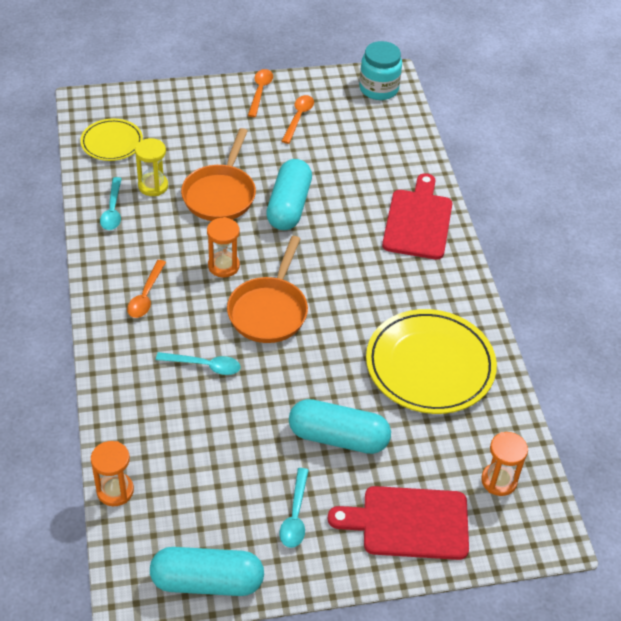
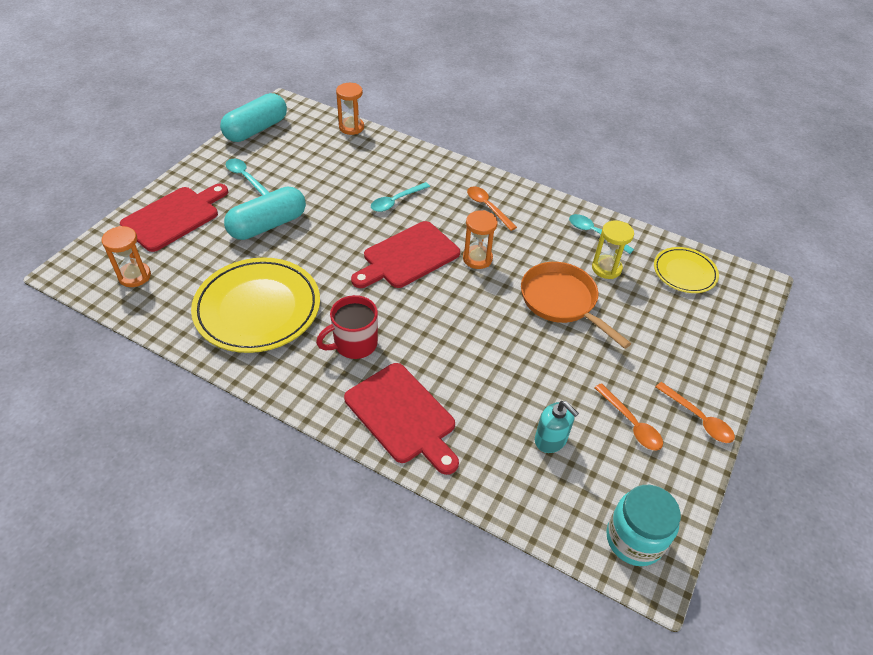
camera: 130 degrees right, 0 degrees up
orange pan [227,236,308,343] -> red cutting board [351,221,460,288]
turquoise capsule [266,159,312,230] -> none
none -> red mug [316,295,378,359]
none -> turquoise soap dispenser [535,401,579,453]

